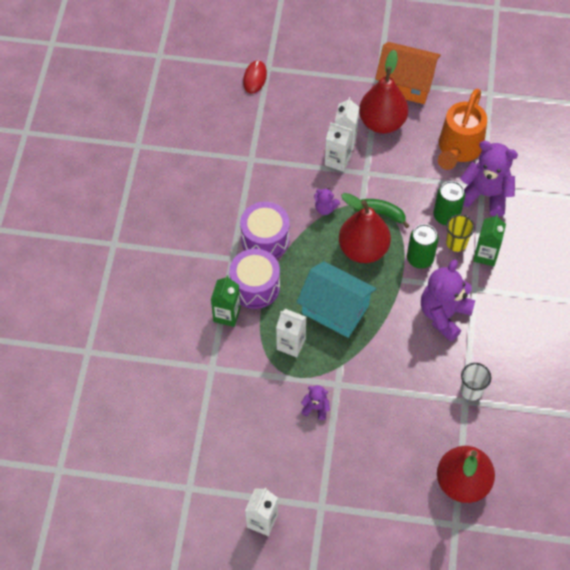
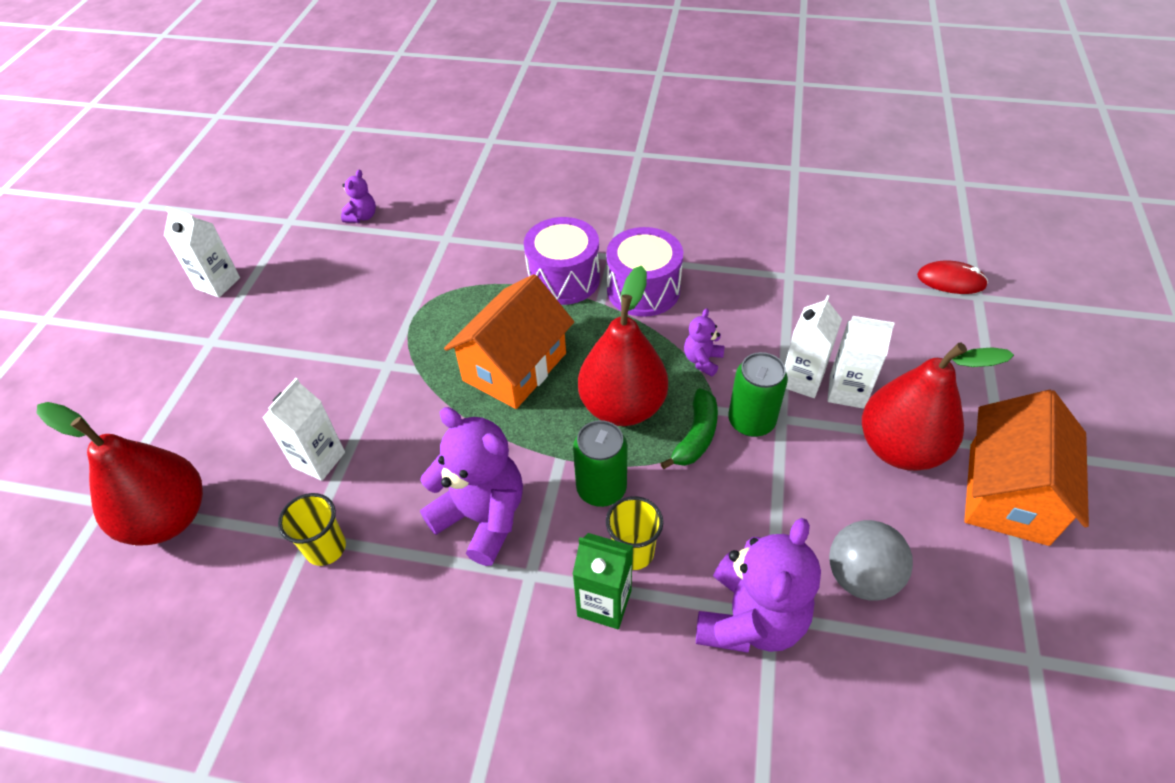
camera: 95 degrees right, 10 degrees down
green carton [211,275,241,327] -> none
white carton [276,309,306,357] -> white carton moved to [262,378,345,481]
turquoise house [296,261,377,338] -> orange house [444,274,574,409]
purple teddy bear [301,385,330,420] -> purple teddy bear moved to [341,170,376,223]
green can [434,181,465,225] -> green can moved to [728,352,788,437]
orange watering can [438,88,487,170] -> grey ball [829,520,913,601]
white cup [460,363,491,400] -> yellow cup [278,493,346,566]

